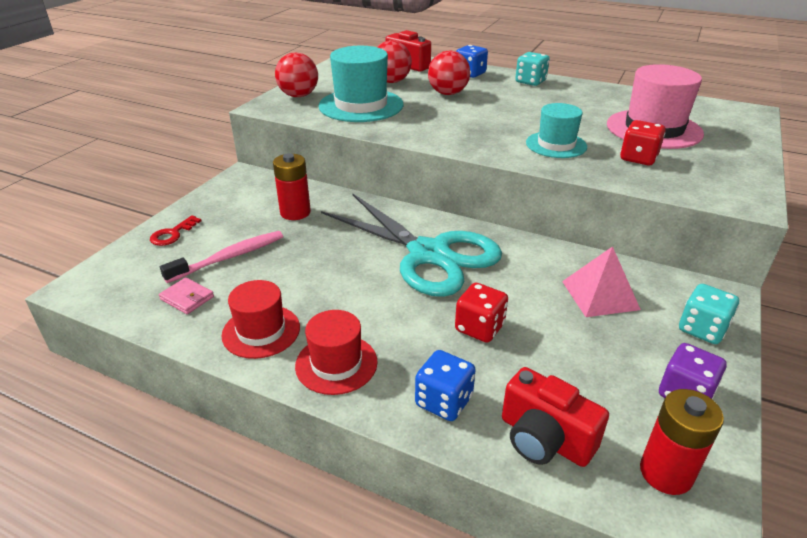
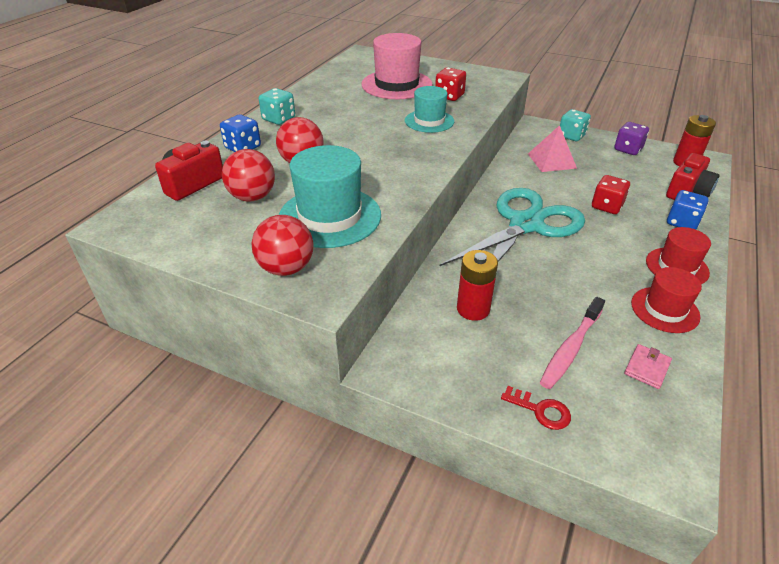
camera: 90 degrees left, 5 degrees up
pink toothbrush [160,231,283,283] -> pink toothbrush turned 105 degrees counterclockwise [540,297,605,389]

